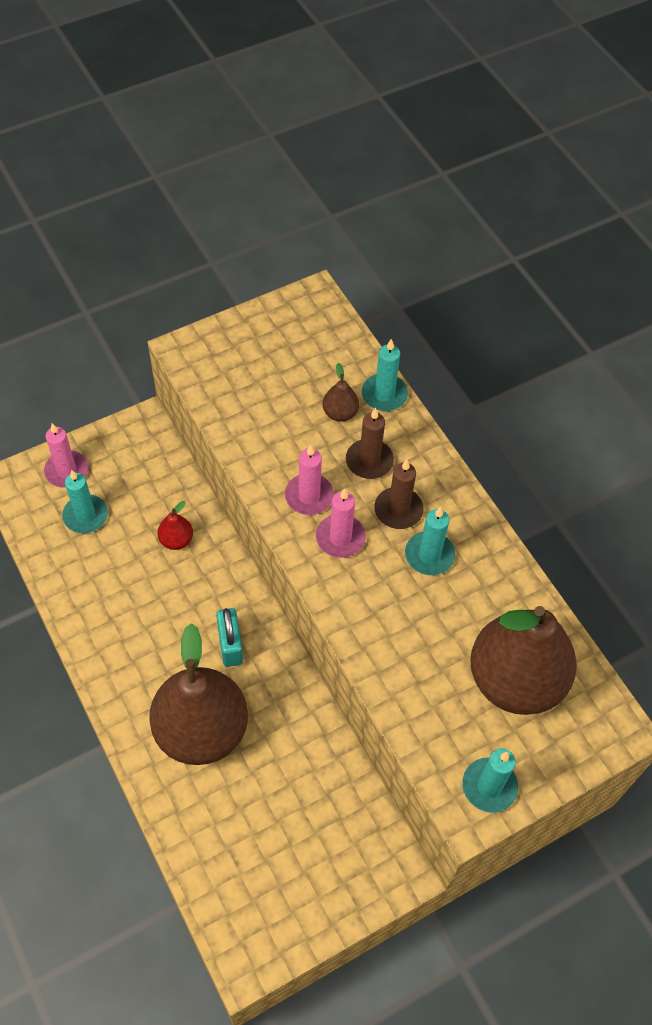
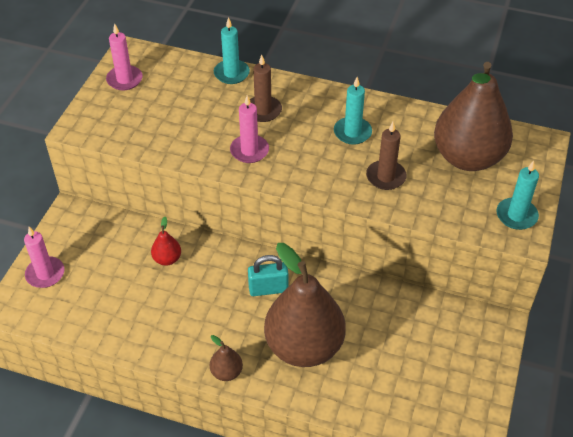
camera: 40 degrees left, 10 degrees down
turquoise candle [62,470,108,533] -> none
turquoise padlock [216,608,243,667] -> turquoise padlock turned 45 degrees counterclockwise [248,255,289,296]
pink candle [316,489,366,558] -> pink candle moved to [106,23,143,90]
brown pear [323,363,359,422] -> brown pear moved to [210,335,243,381]
brown candle [374,460,424,529] -> brown candle moved to [366,122,407,190]

